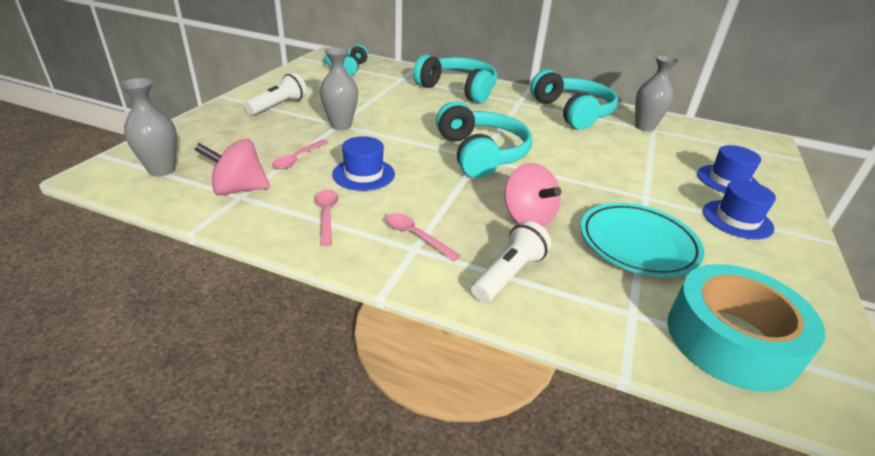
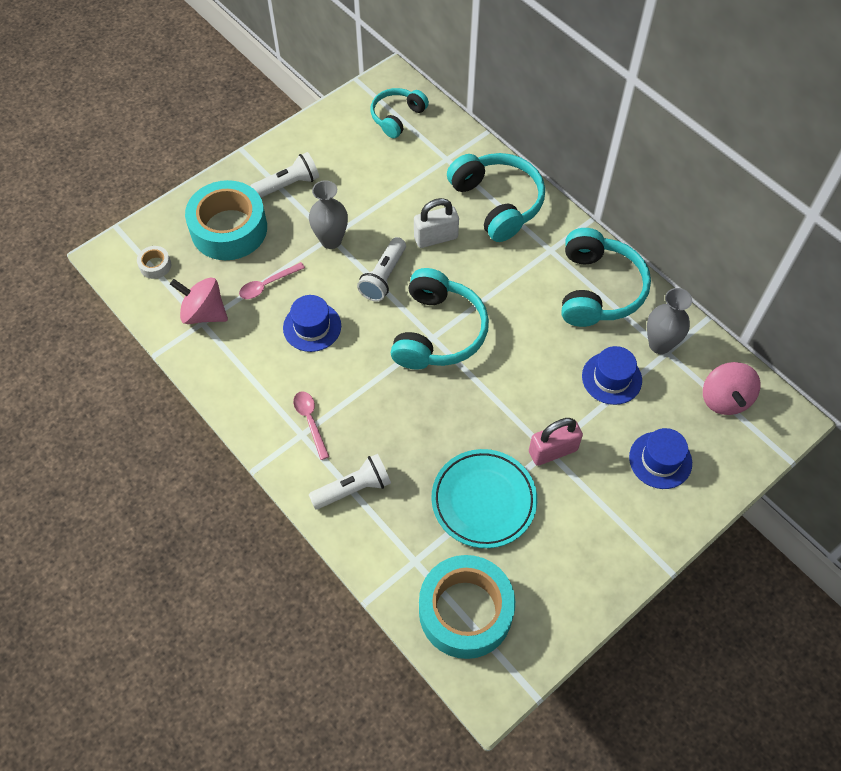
camera: 30 degrees right, 25 degrees up
grey vase [119,78,177,176] -> white tape [137,246,171,279]
pink spoon [315,189,339,246] -> none
pink spinning top [504,163,562,227] -> pink spinning top moved to [703,362,761,415]
blue hat [703,180,776,240] -> blue hat moved to [582,346,642,405]
none -> turquoise tape [185,180,267,260]
none -> white flashlight [357,237,406,302]
none -> white padlock [414,198,459,248]
none -> pink padlock [529,418,583,466]

